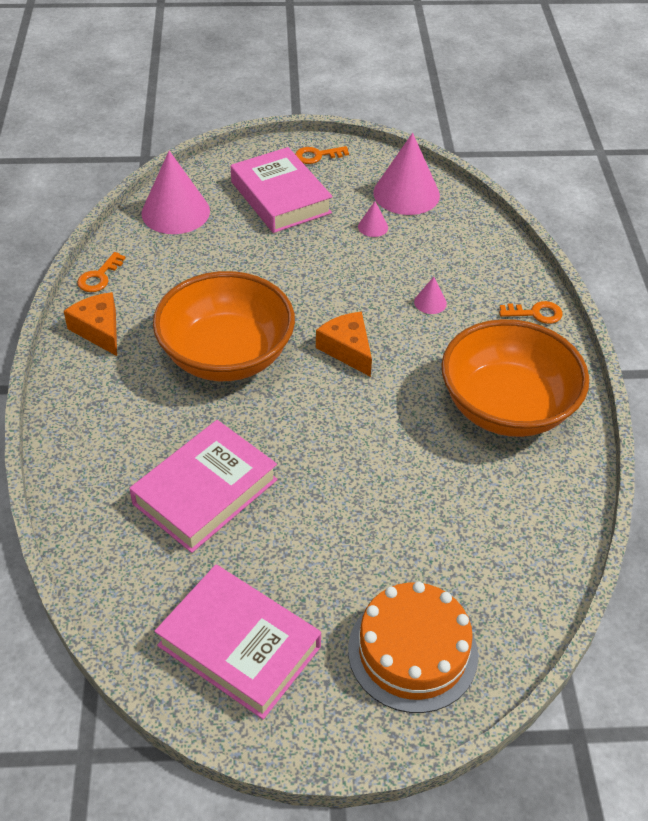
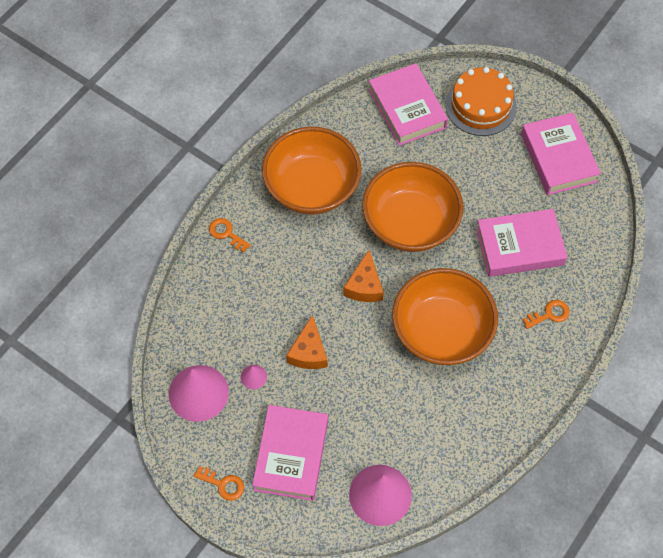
camera: 140 degrees left, 15 degrees up
orange cheese [64,292,117,356] -> orange cheese moved to [286,315,328,369]
orange key [77,252,125,292] -> orange key moved to [522,300,570,329]
pink cone [414,277,447,314] -> none
none -> orange bowl [362,162,464,252]
none -> pink book [369,63,448,146]

